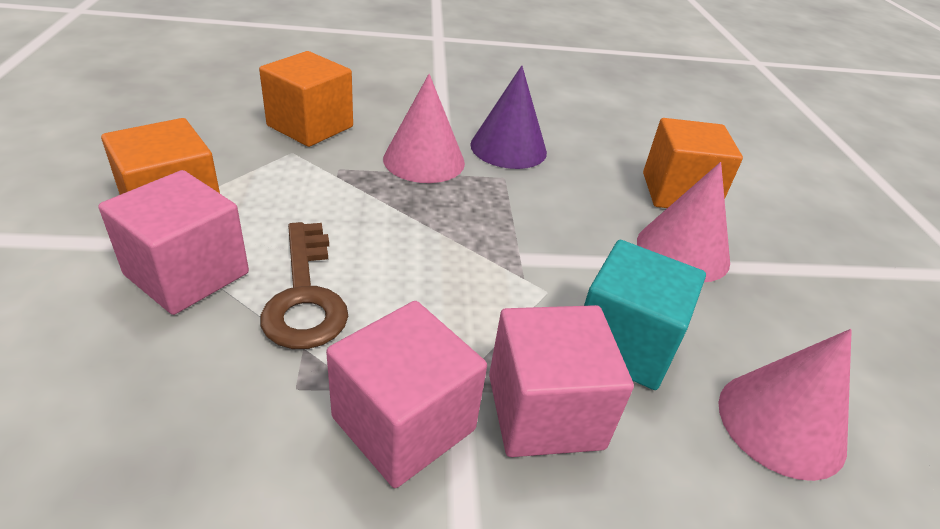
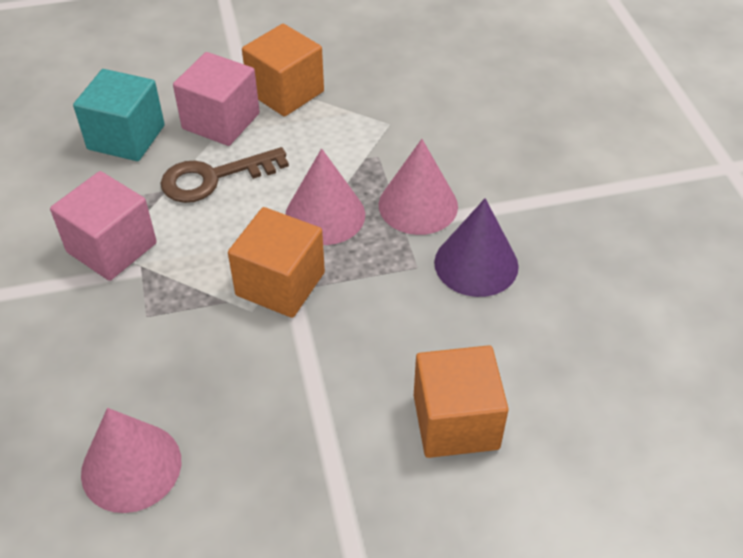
camera: 85 degrees right, 10 degrees up
orange cube [259,51,353,147] -> orange cube moved to [228,207,325,318]
pink cube [489,305,634,457] -> none
turquoise cube [584,240,706,390] -> turquoise cube moved to [73,69,165,161]
pink cone [637,162,730,282] -> pink cone moved to [285,149,365,245]

